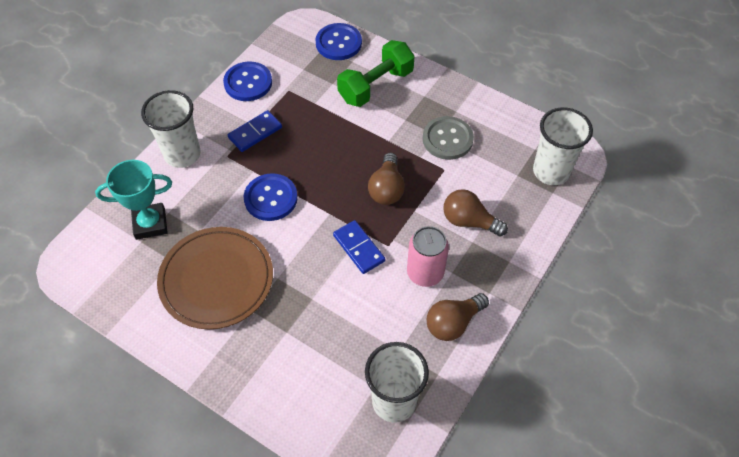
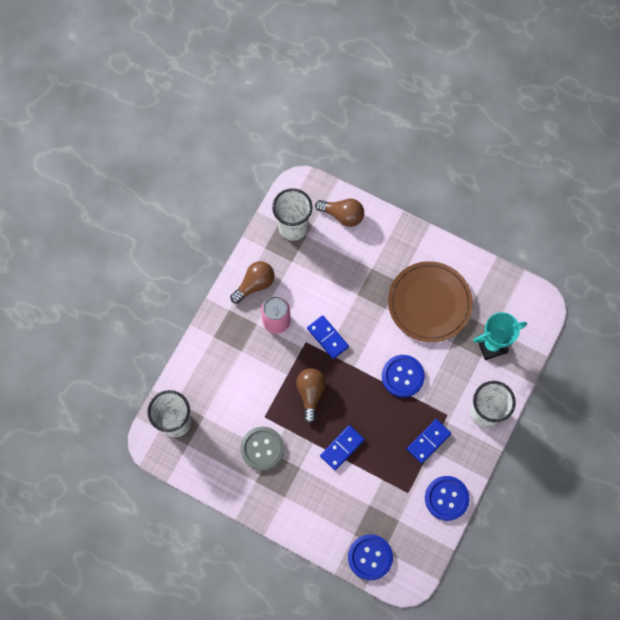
camera: 175 degrees right, 15 degrees up
green dumbbell [337,40,415,107] -> none
brown light bulb [443,189,508,237] -> brown light bulb moved to [315,199,364,227]
none -> blue domino [320,425,365,470]

